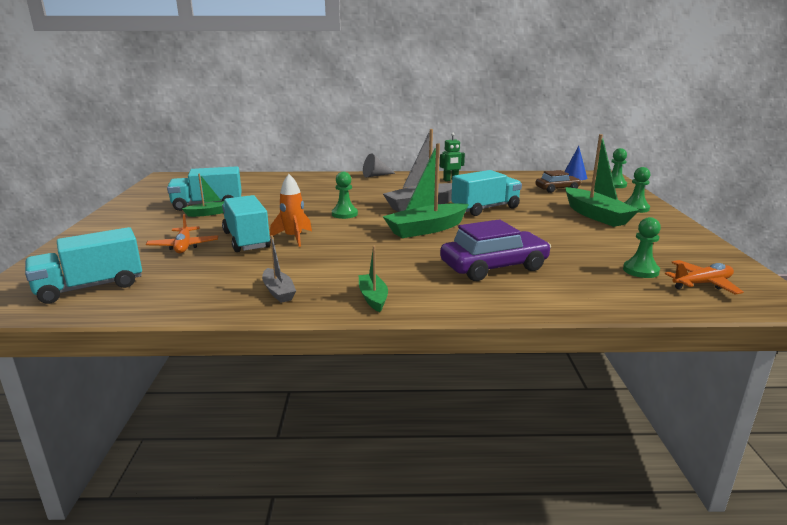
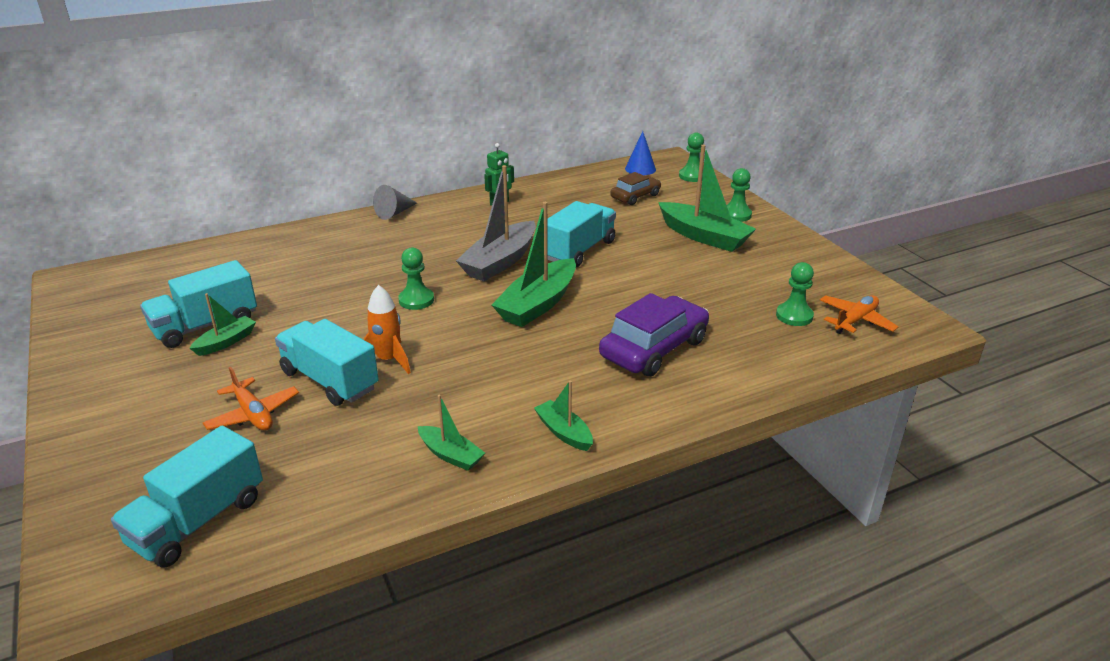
camera: 25 degrees left, 10 degrees up
grey boat [262,235,296,303] -> green boat [418,395,485,471]

